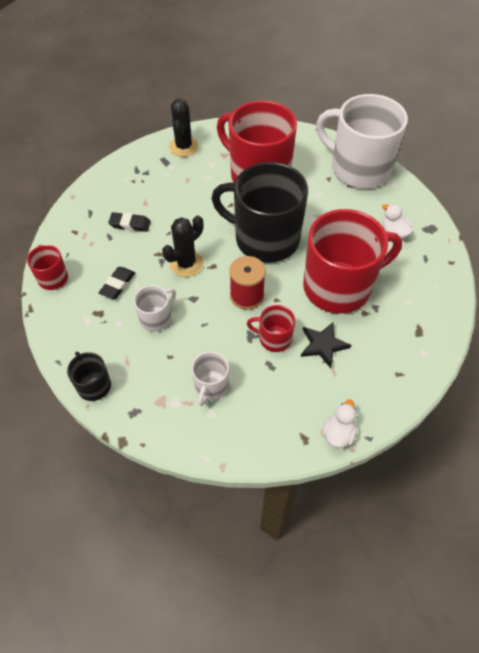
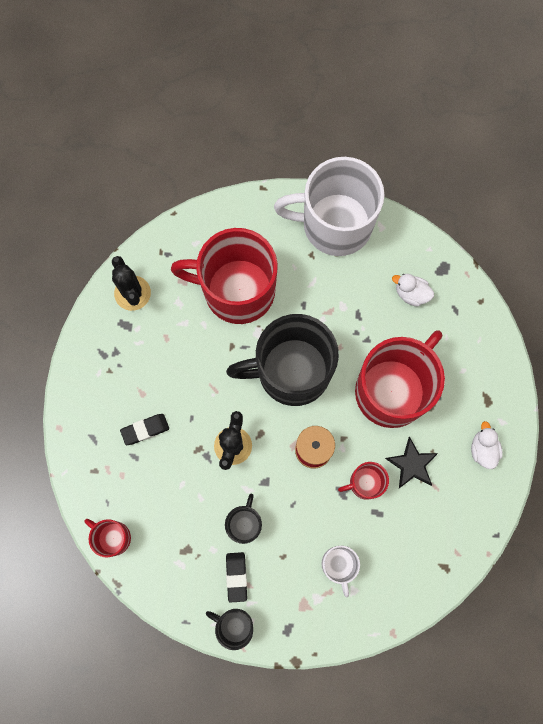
camera: 30 degrees left, 20 degrees up
black eraser [99,267,135,299] -> black eraser moved to [226,552,247,603]
white mug [134,285,176,332] -> black mug [225,494,262,544]
white duck [323,400,357,448] -> white duck moved to [471,421,503,469]

